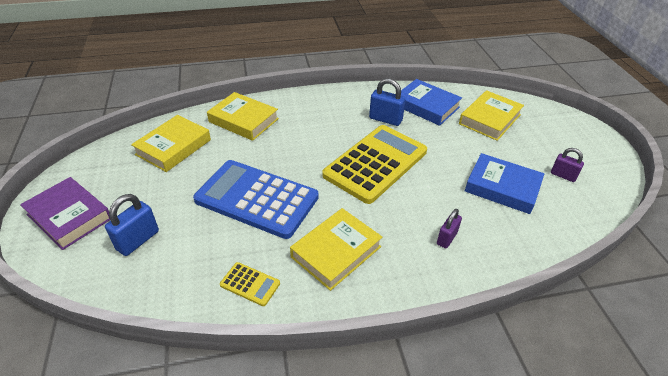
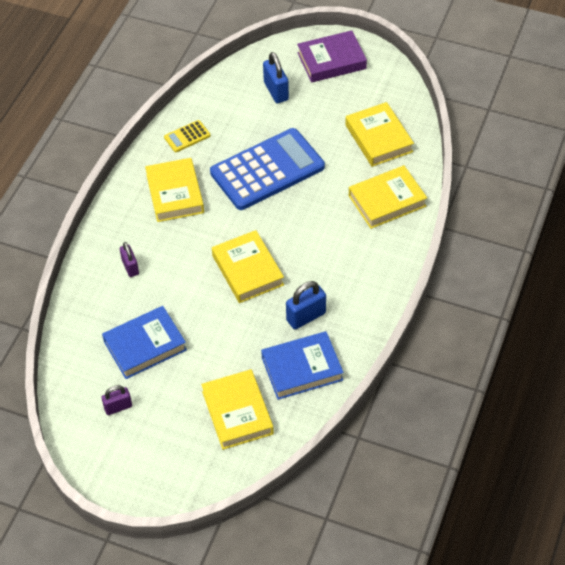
camera: 125 degrees right, 10 degrees up
yellow calculator [322,125,427,204] -> yellow book [212,230,284,303]

